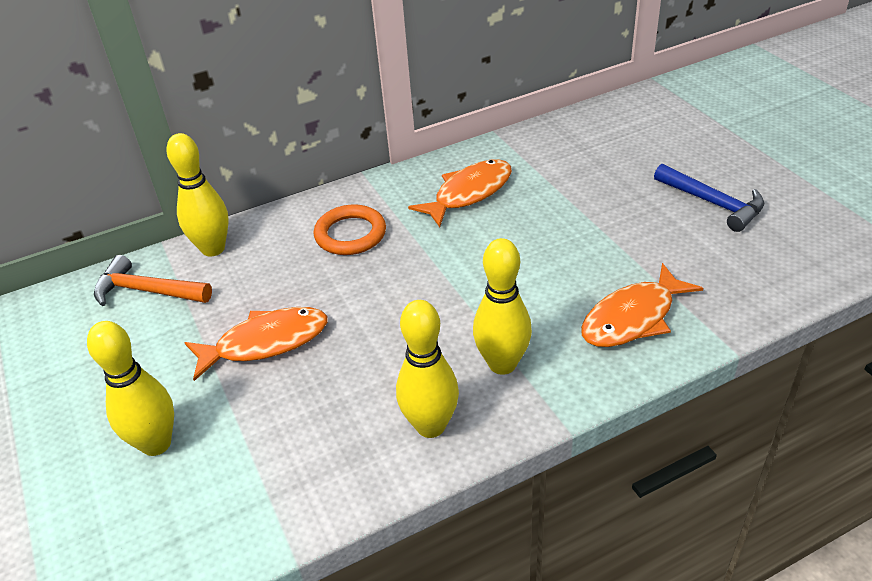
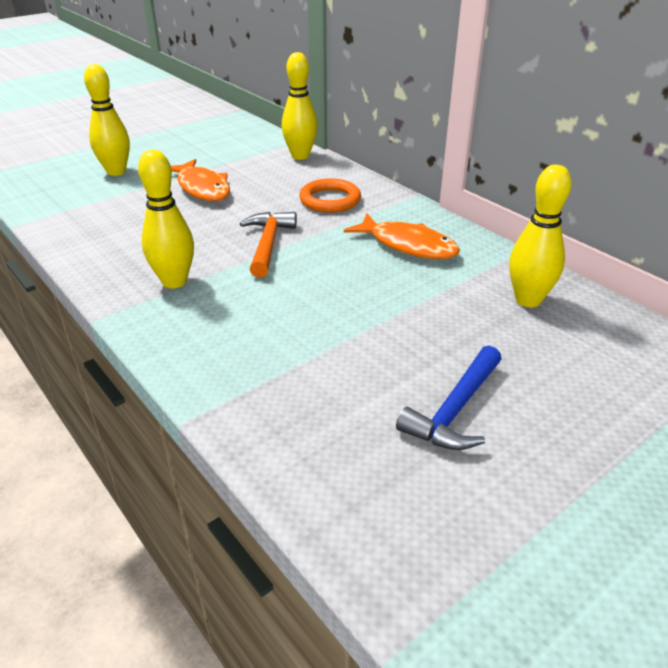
camera: 75 degrees right, 5 degrees down
orange hammer [94,255,212,306] -> orange hammer moved to [240,212,297,278]
yellow bowling pin [396,300,459,438] -> yellow bowling pin moved to [509,165,572,307]
orange fish [581,263,703,347] -> none

